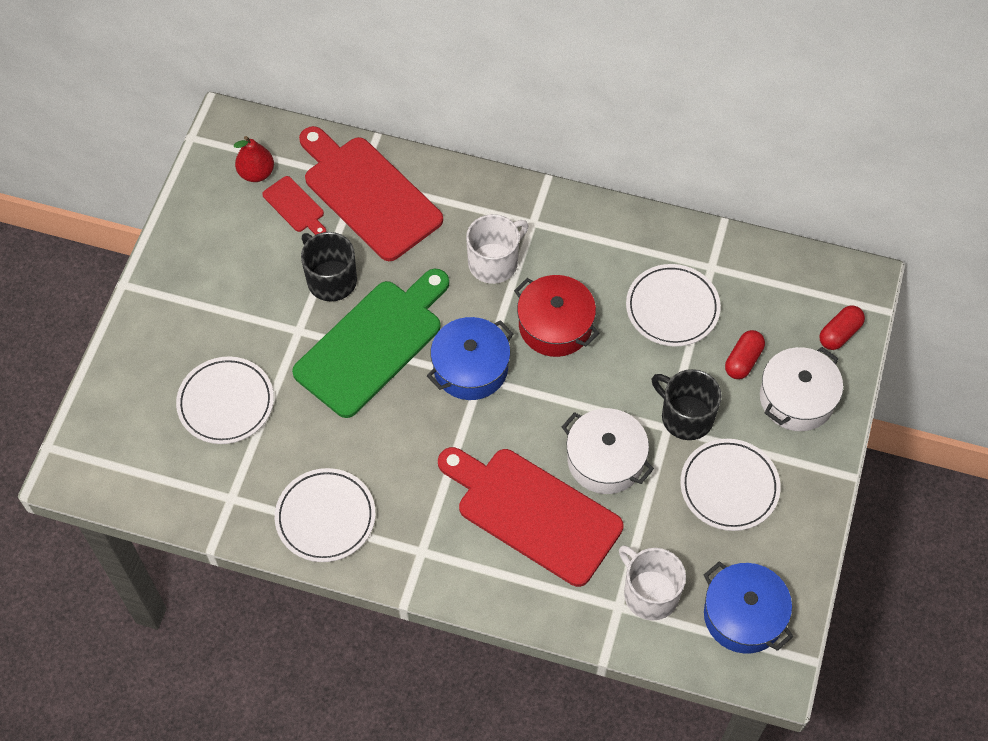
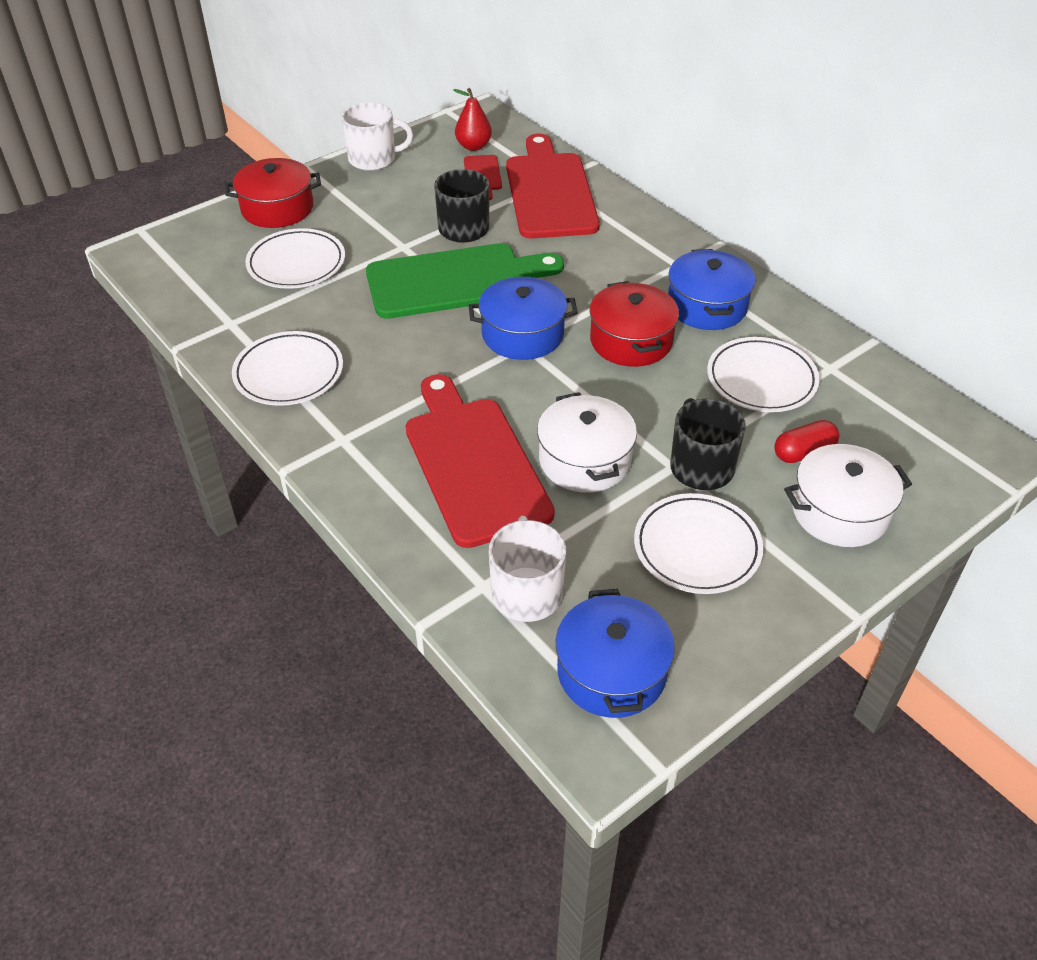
camera: 35 degrees right, 15 degrees down
white mug [466,214,528,284] -> white mug moved to [342,103,413,171]
red capsule [819,305,865,350] -> none
none -> red pot [225,158,321,228]
none -> blue pot [668,249,756,330]

